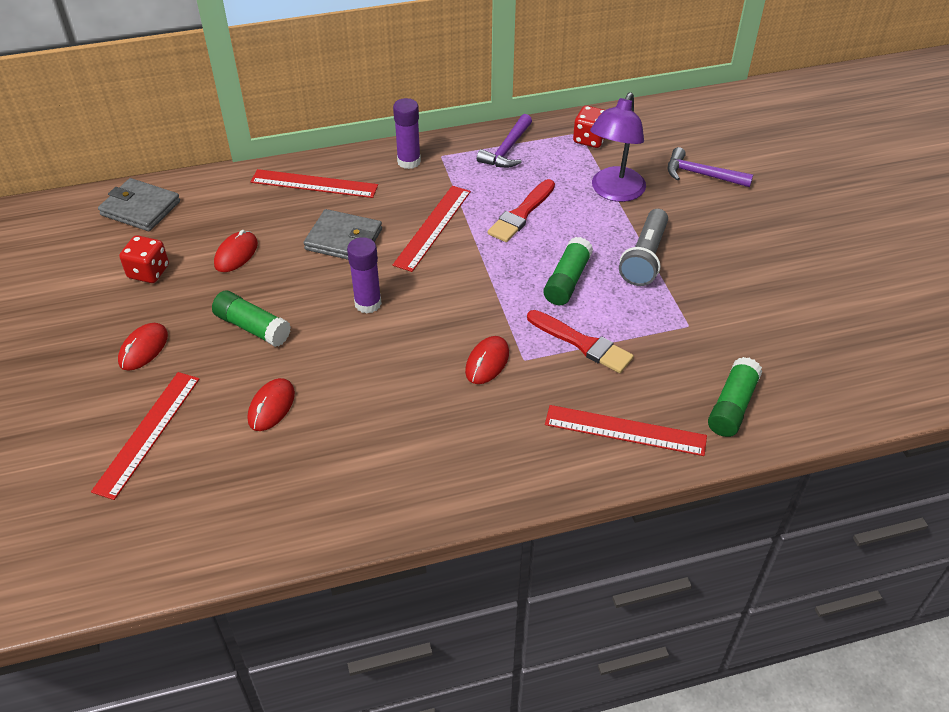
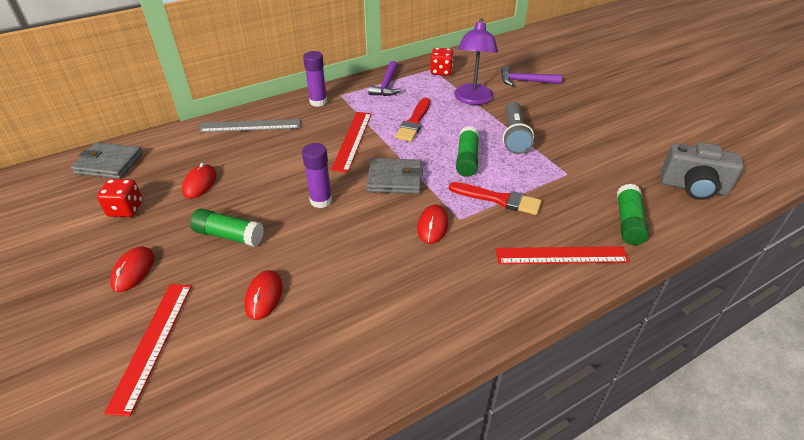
camera: 15 degrees left, 5 degrees down
red ruler [251,169,378,198] -> grey ruler [199,119,301,133]
grey wallet [304,209,382,260] -> grey wallet moved to [366,158,423,194]
none -> grey camera [661,142,744,200]

